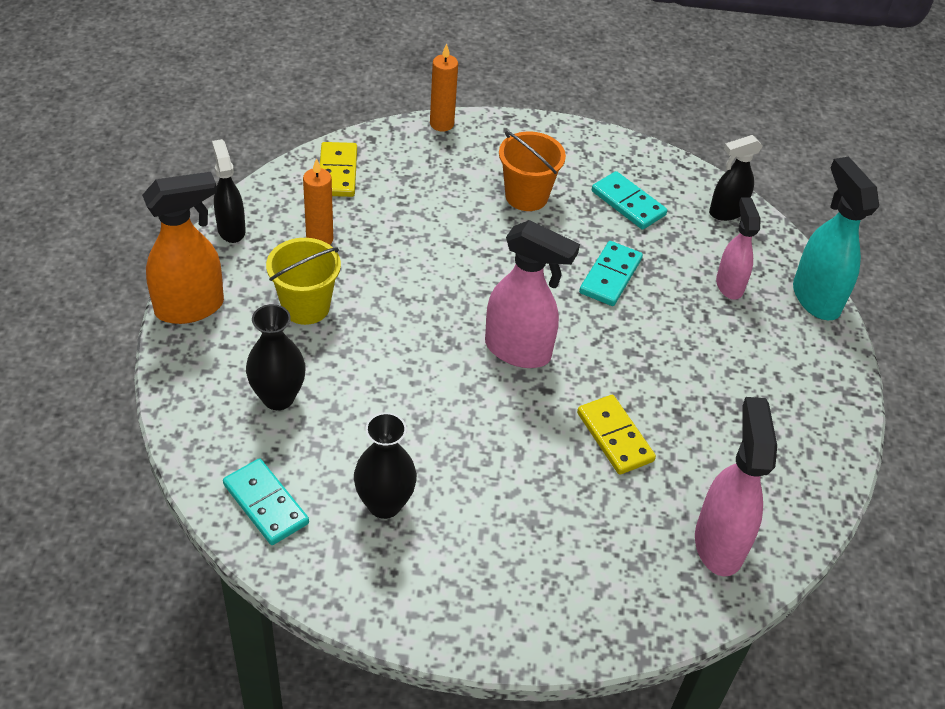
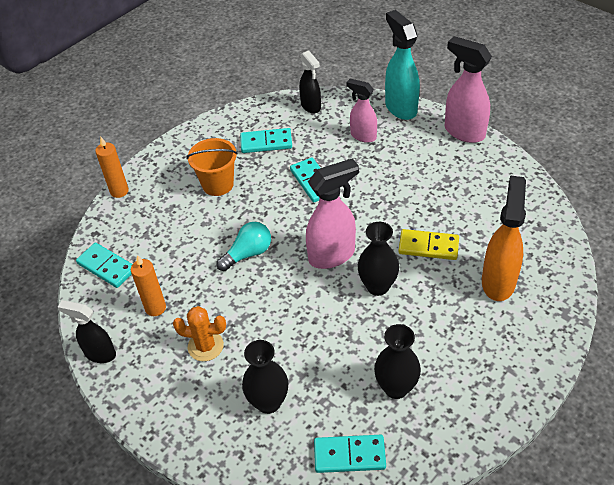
camera: 45 degrees left, 0 degrees up
orange spray bottle [142,172,224,324] -> orange spray bottle moved to [482,175,526,301]
yellow bucket [266,238,341,325] -> orange cactus [173,306,226,361]
yellow domino [320,142,357,197] -> turquoise domino [76,243,132,288]
pink spray bottle [695,397,777,576] -> pink spray bottle moved to [445,36,492,143]
black spray bottle [709,135,763,221] -> black spray bottle turned 45 degrees counterclockwise [299,50,321,114]
turquoise spray bottle [793,156,879,320] -> turquoise spray bottle turned 45 degrees clockwise [385,10,420,120]
none -> turquoise light bulb [217,222,271,271]
none -> black vase [358,222,399,296]

